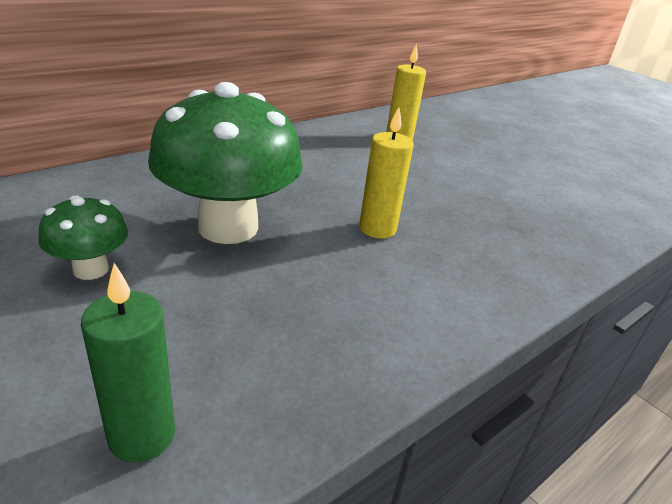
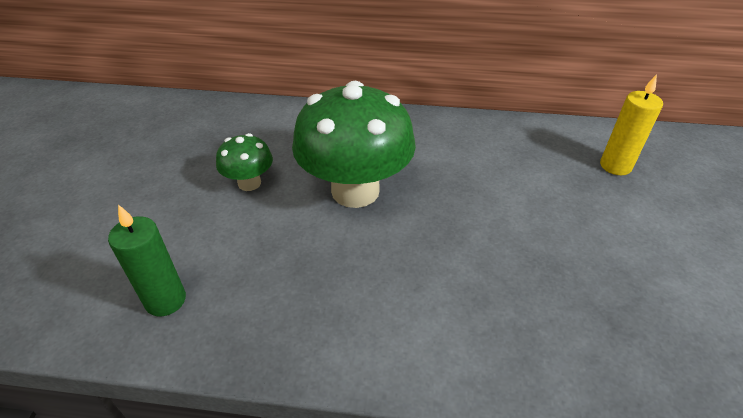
camera: 50 degrees right, 10 degrees up
yellow candle [359,107,414,239] -> none

